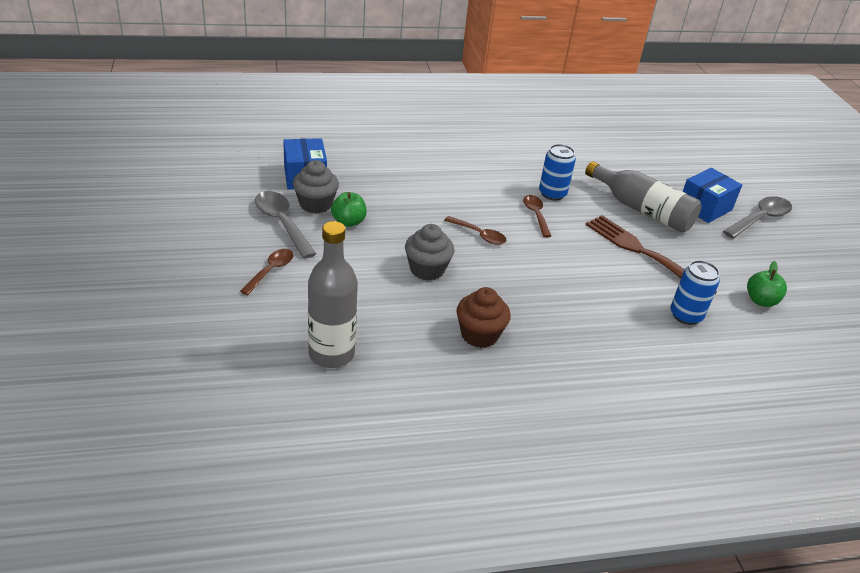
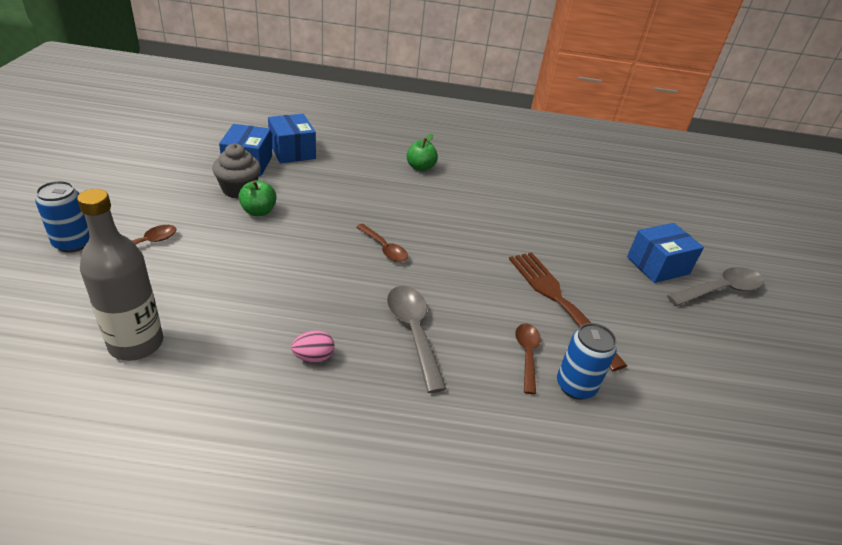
camera: 15 degrees right, 0 degrees up
grey spoon [255,191,316,259] -> grey spoon moved to [387,286,446,393]
grey cupcake [405,224,454,281] -> none
brown cupcake [457,287,511,348] -> pink egg [291,330,334,363]
brown spoon [523,195,551,237] -> brown spoon moved to [515,324,541,394]
blue can [539,144,576,201] -> blue can moved to [35,181,90,253]
grey bottle [585,161,701,233] -> none
green apple [747,261,787,307] -> green apple moved to [406,134,438,171]
none -> blue box [268,114,316,163]

